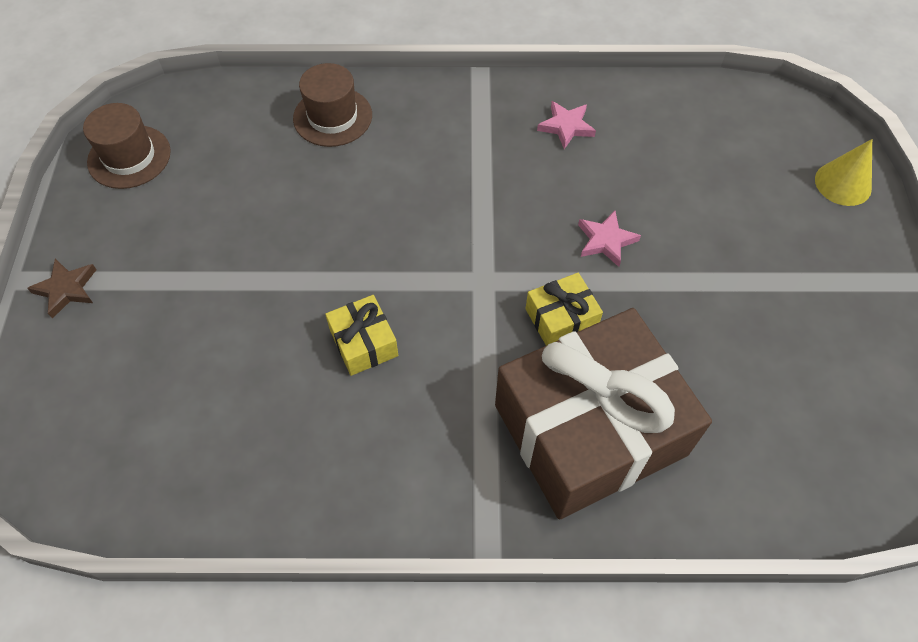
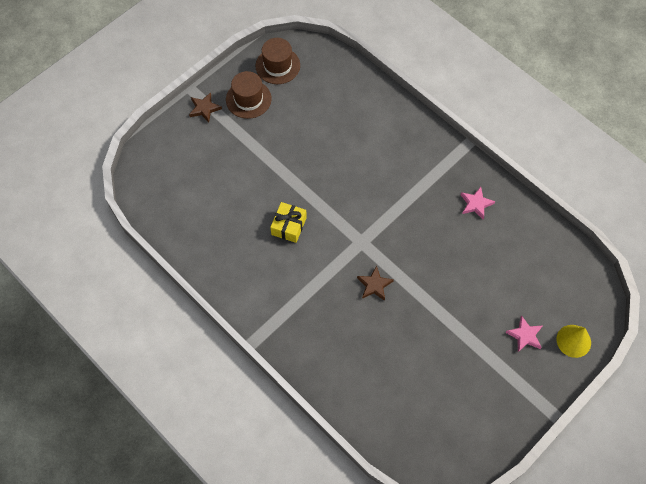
camera: 45 degrees right, 5 degrees up
brown hat [293,63,372,147] -> brown hat moved to [226,71,272,119]
brown gift [495,308,712,519] -> none
yellow gift [525,273,603,346] -> brown star [357,266,394,301]
pink star [578,211,641,267] -> pink star moved to [506,316,543,352]

